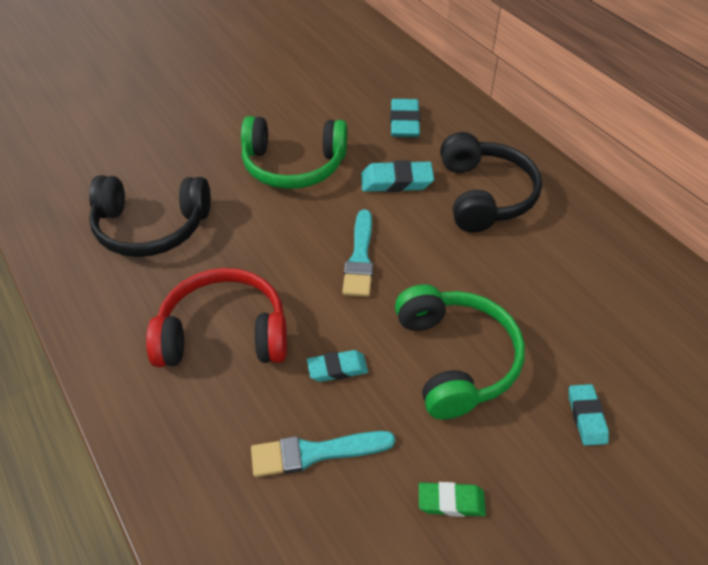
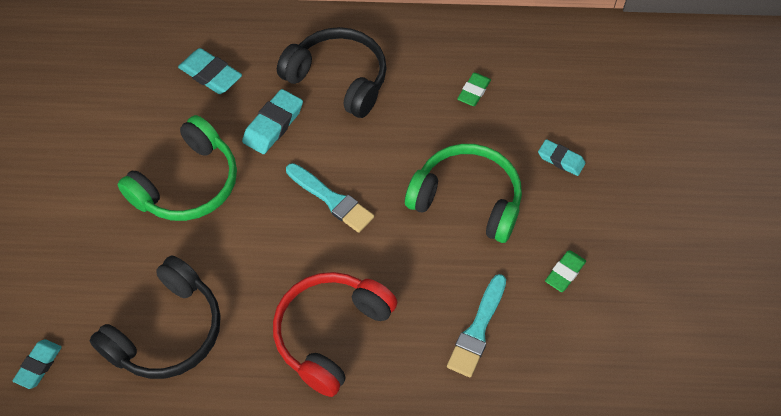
camera: 55 degrees left, 10 degrees up
turquoise eraser [307,350,368,382] -> turquoise eraser moved to [13,339,62,389]
none -> green eraser [457,73,491,106]

